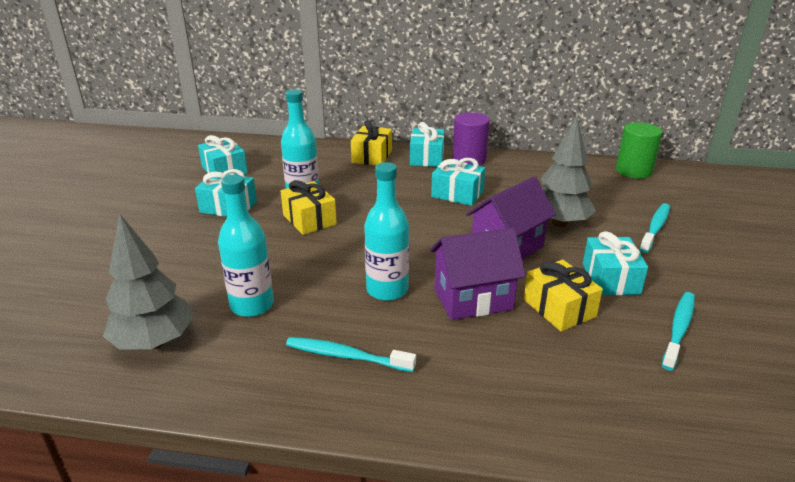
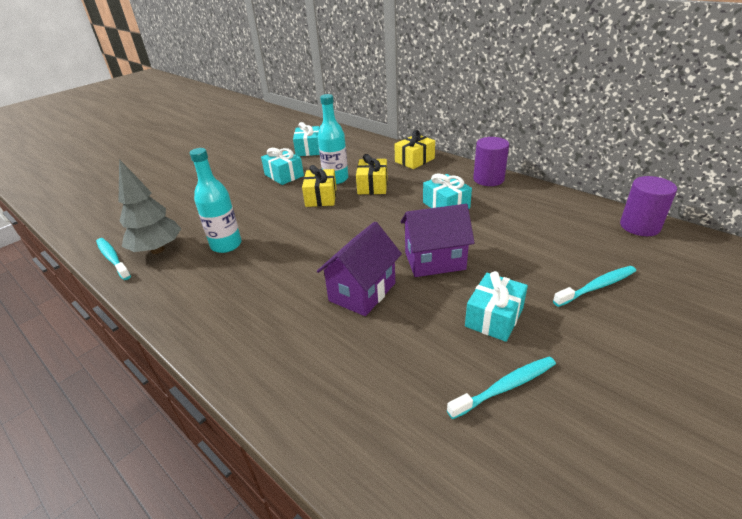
camera: 35 degrees right, 5 degrees up
turquoise toothbrush [286,337,416,372] -> turquoise toothbrush moved to [96,238,131,280]
turquoise bottle [364,162,409,301] -> none
turquoise gift [410,122,444,167] -> none
purple house [430,228,526,320] -> purple house turned 75 degrees counterclockwise [317,222,402,316]
yellow gift [524,260,603,331] -> yellow gift moved to [356,154,387,194]
grey tree [540,116,596,227] -> none
green cylinder [616,122,662,179] -> purple cylinder [620,176,677,236]

